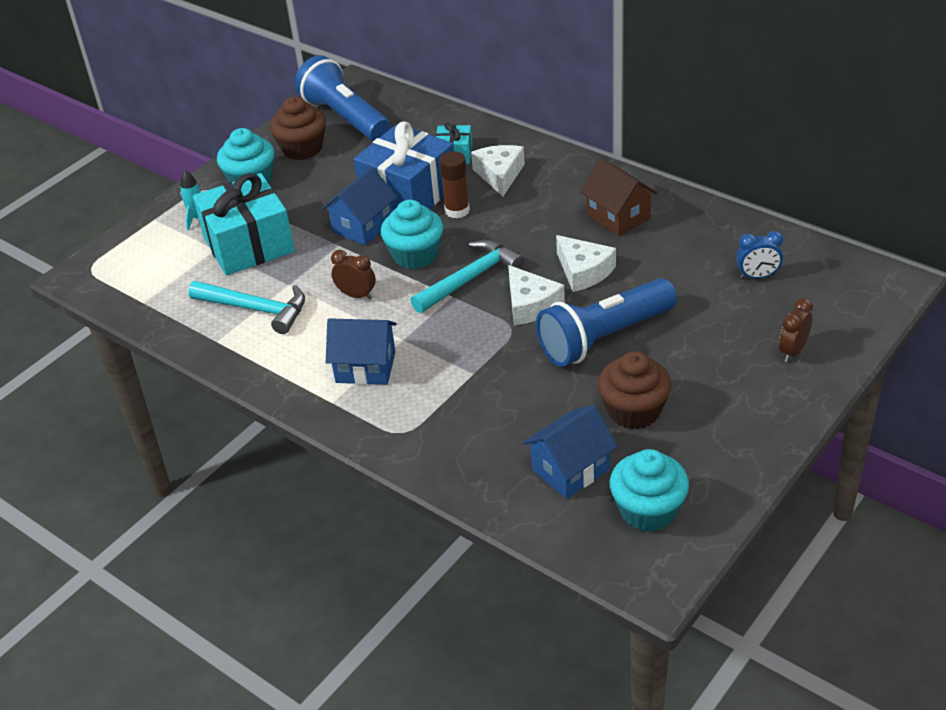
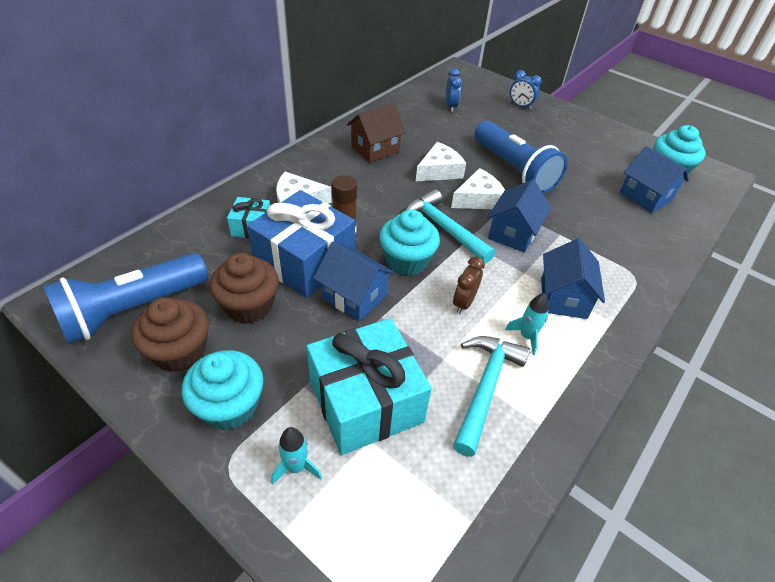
camera: 95 degrees left, 5 degrees up
brown cupcake [598,351,671,429] -> brown cupcake moved to [210,253,279,324]
brown clock [779,298,813,362] -> blue clock [510,70,542,110]
none -> blue house [487,179,551,253]
none -> turquoise rocket [505,293,549,355]

